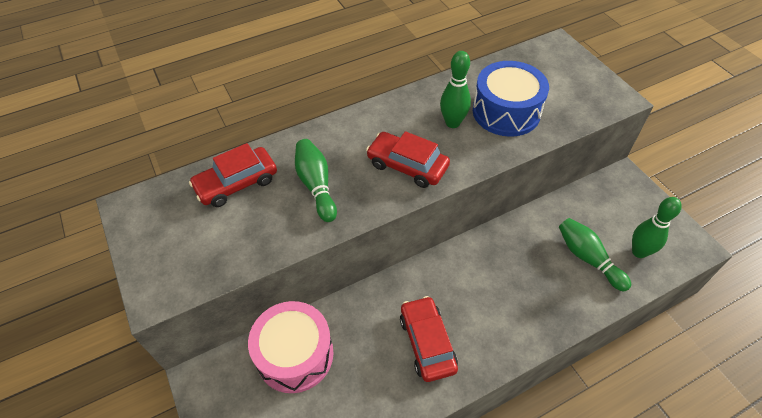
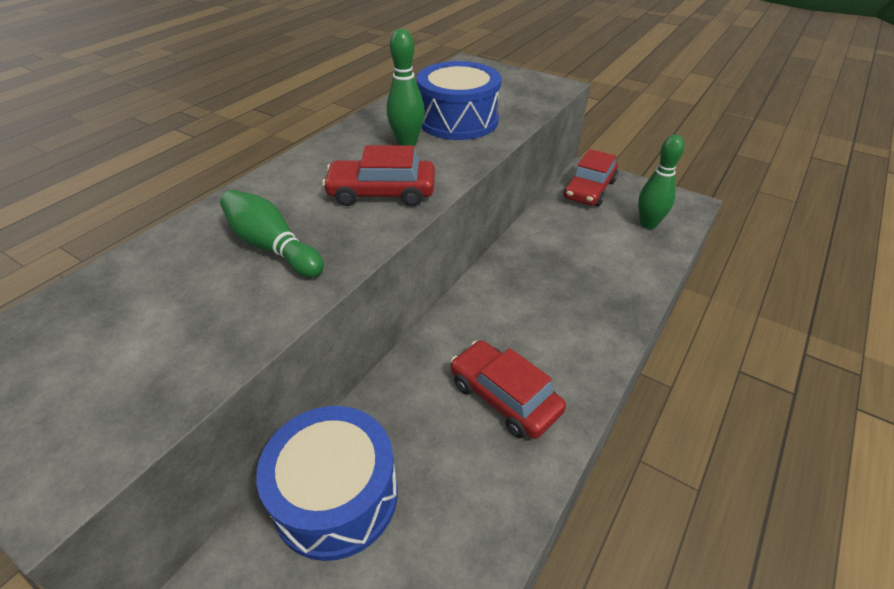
camera: 30 degrees left, 10 degrees down
red car [189,143,277,207] -> red car moved to [563,149,618,207]
pink drum [248,301,334,393] -> blue drum [256,406,398,561]
green bowling pin [559,218,631,291] -> none

